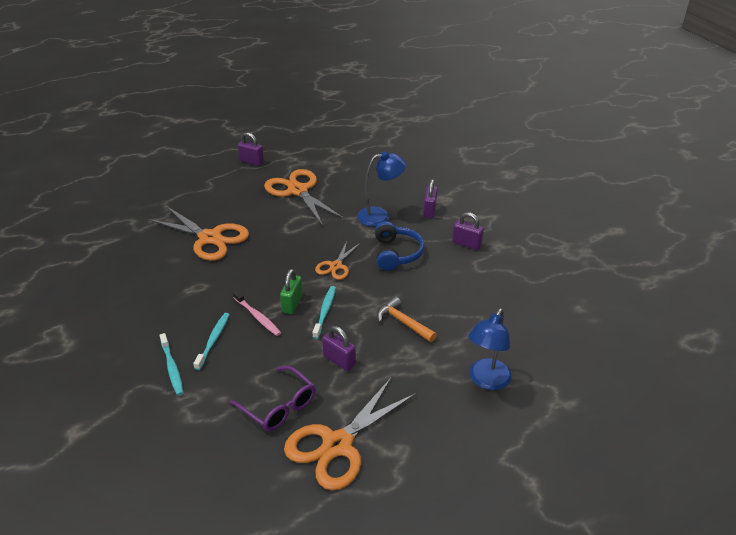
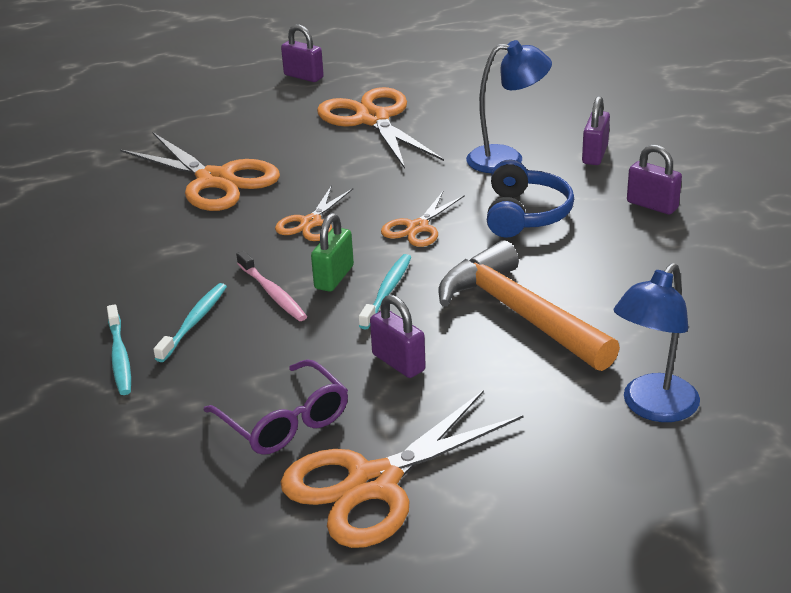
camera: 10 degrees right, 5 degrees down
orange hammer [377,297,437,342] -> orange hammer [439,240,620,371], size x1.79
none -> orange scissors [275,185,353,241]

